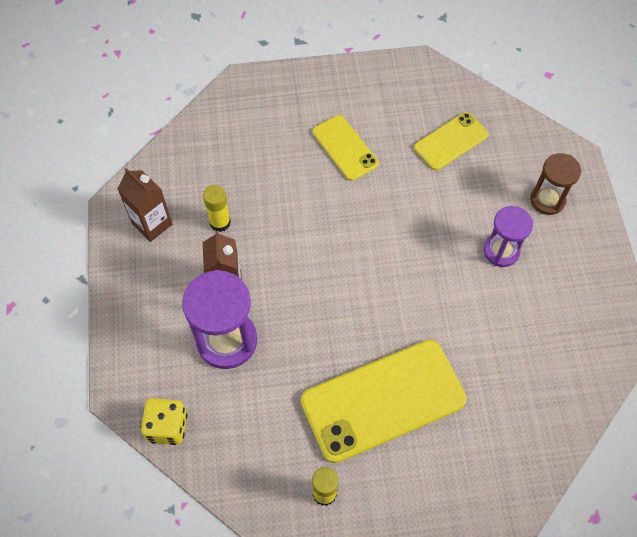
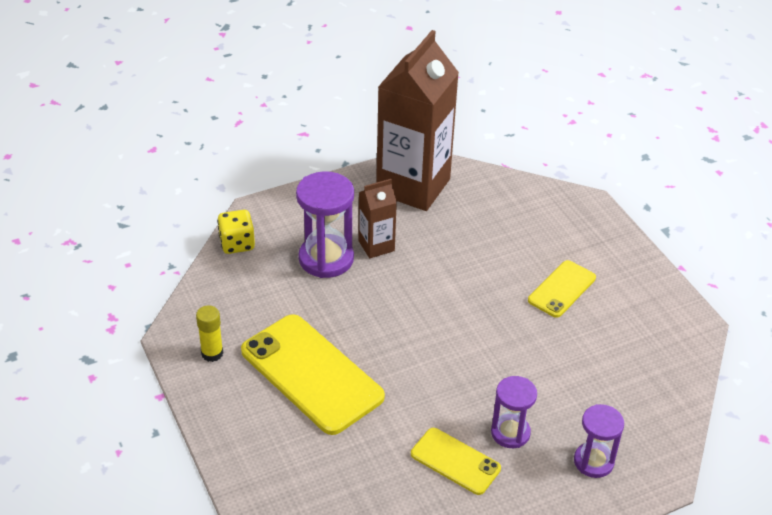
camera: 70 degrees right, 20 degrees down
brown carton [118,168,172,242] -> brown carton [376,30,459,211], size x2.12
yellow glue stick [203,185,231,232] -> none
yellow phone [414,112,489,170] -> yellow phone moved to [411,428,501,495]
brown hourglass [530,153,581,215] -> purple hourglass [574,404,624,478]

